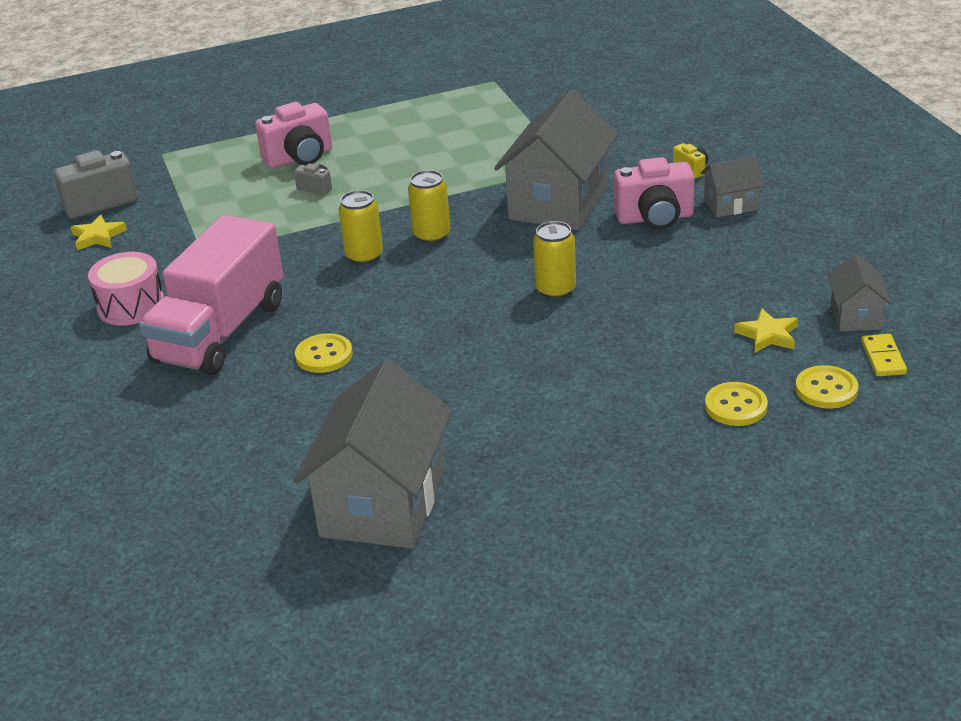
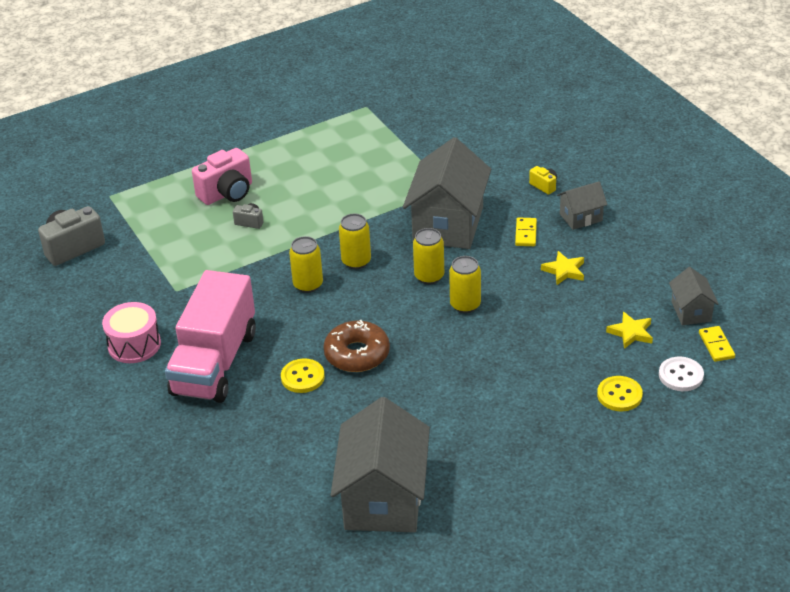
camera: 10 degrees left, 5 degrees up
yellow star [71,214,127,250] -> yellow star moved to [541,251,584,285]
pink camera [614,157,695,229] -> yellow domino [515,218,537,246]
yellow button [795,365,858,409] -> white button [659,357,704,391]
none -> brown donut [323,320,390,372]
none -> yellow can [413,228,444,285]

